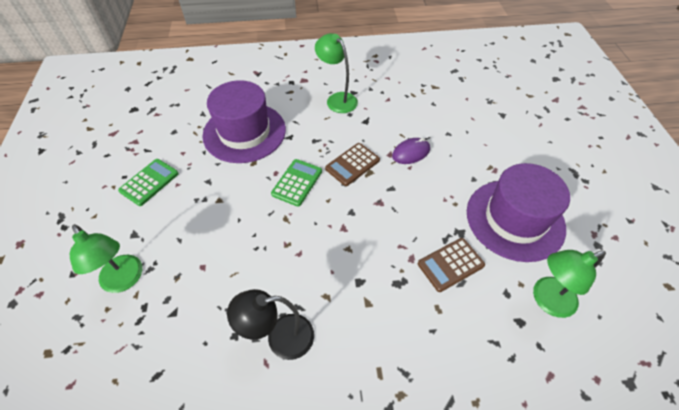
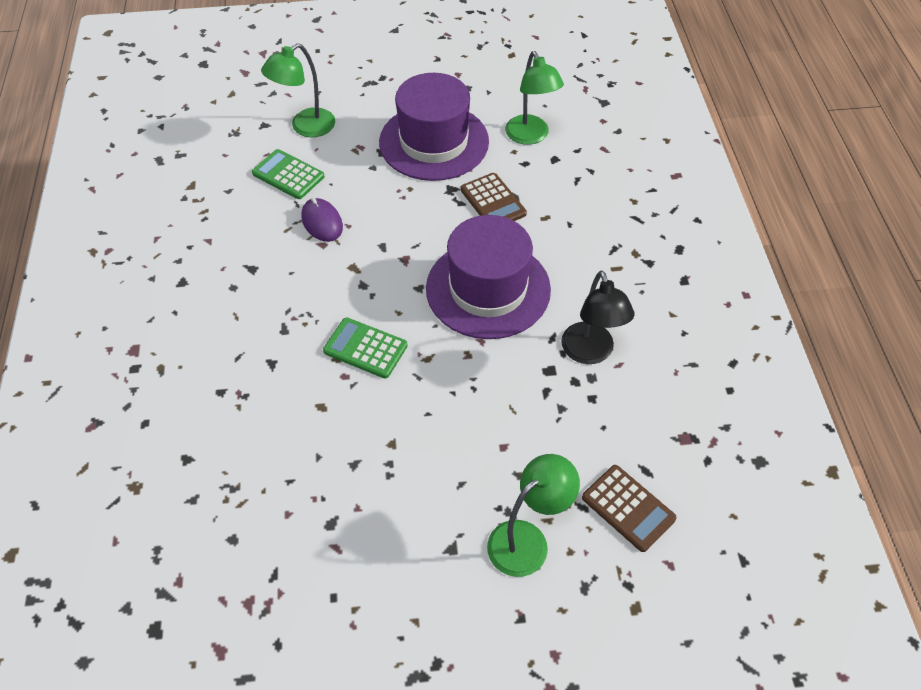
camera: 90 degrees left, 0 degrees up
green calculator [118,159,179,206] -> green calculator moved to [252,149,325,199]
purple hat [202,80,286,163] -> purple hat moved to [426,215,551,339]
green lamp [315,33,358,113] -> green lamp moved to [261,43,335,137]
brown calculator [325,143,380,186] -> brown calculator moved to [582,465,676,552]

